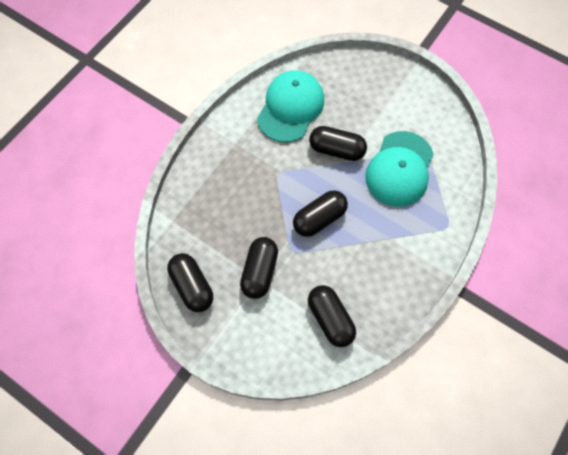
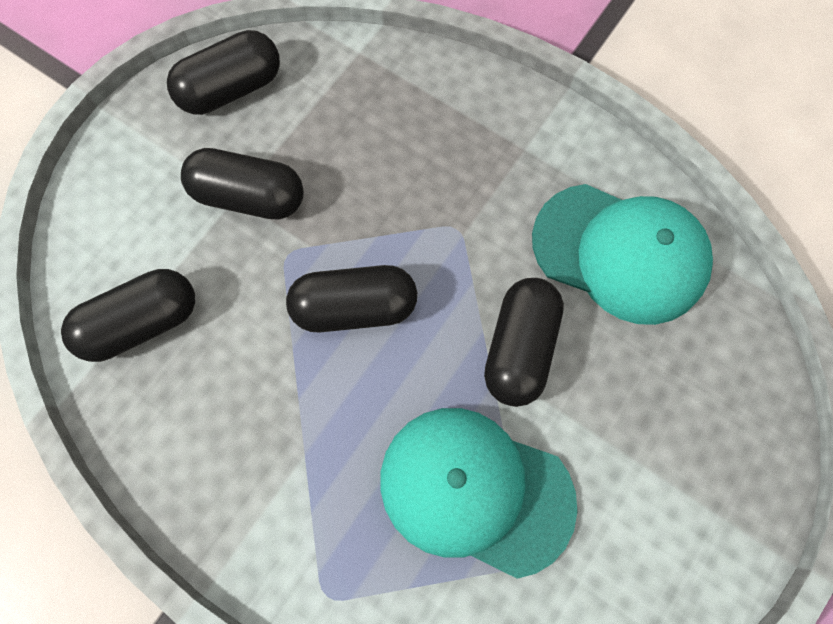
camera: 90 degrees right, 5 degrees up
black capsule [293,190,348,237] -> black capsule turned 60 degrees counterclockwise [286,265,417,332]

